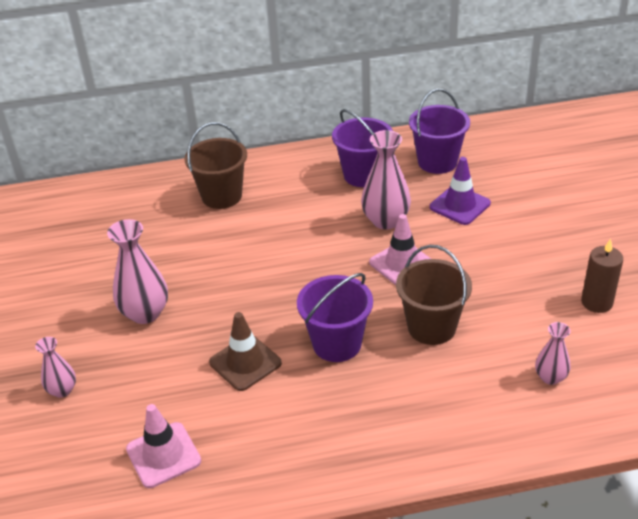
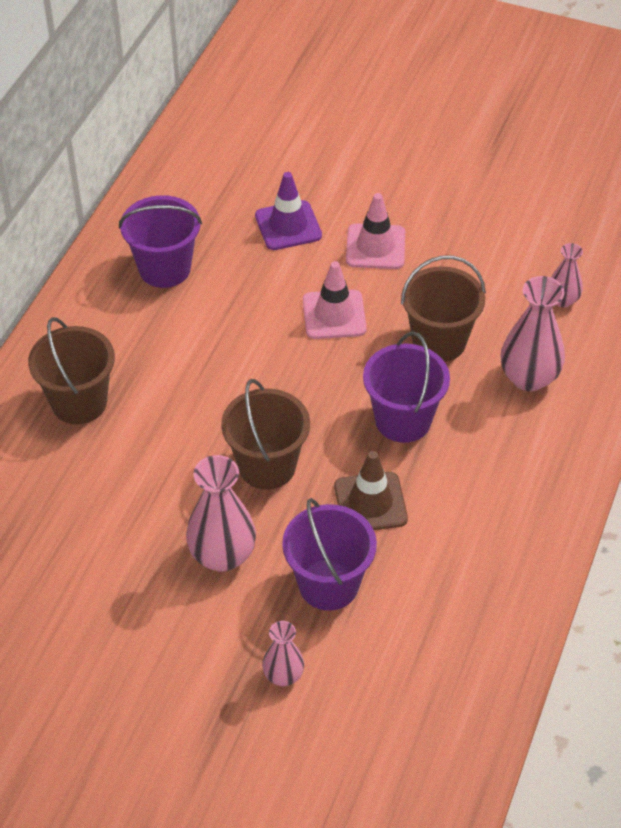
camera: 60 degrees left, 10 degrees up
pink traffic cone [126,404,201,488] -> pink traffic cone moved to [346,193,405,269]
pink vase [361,130,411,230] -> pink vase moved to [501,276,565,391]
purple bucket [409,89,470,174] -> purple bucket moved to [282,498,377,611]
brown candle [581,239,623,313] -> none
none -> brown bucket [221,379,310,490]

